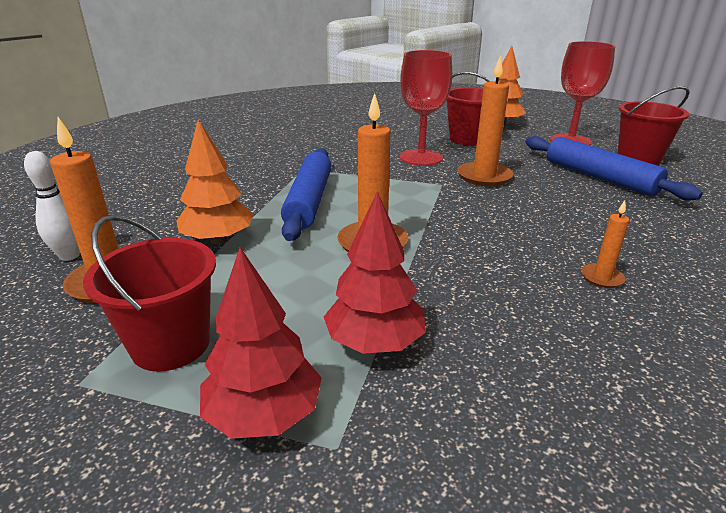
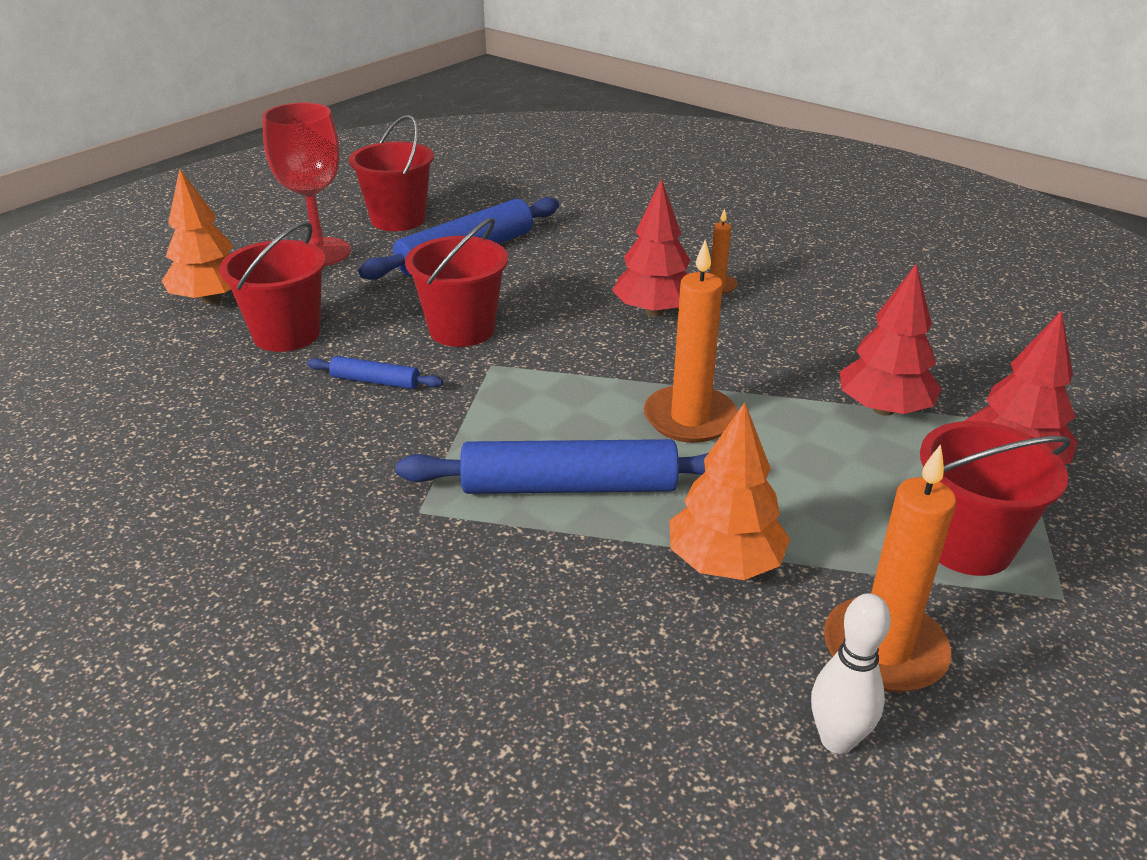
camera: 95 degrees left, 5 degrees up
red goblet [400,50,452,166] -> blue rolling pin [307,356,443,389]
orange candle [457,56,513,186] -> red bucket [405,218,508,347]
none -> red tree [612,179,690,316]

